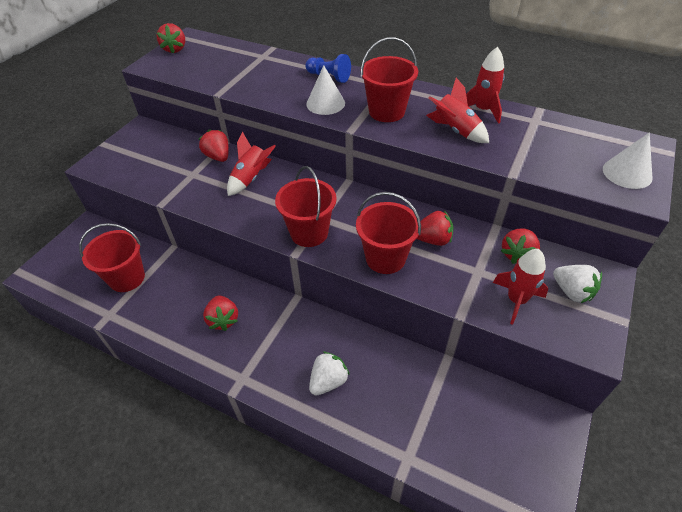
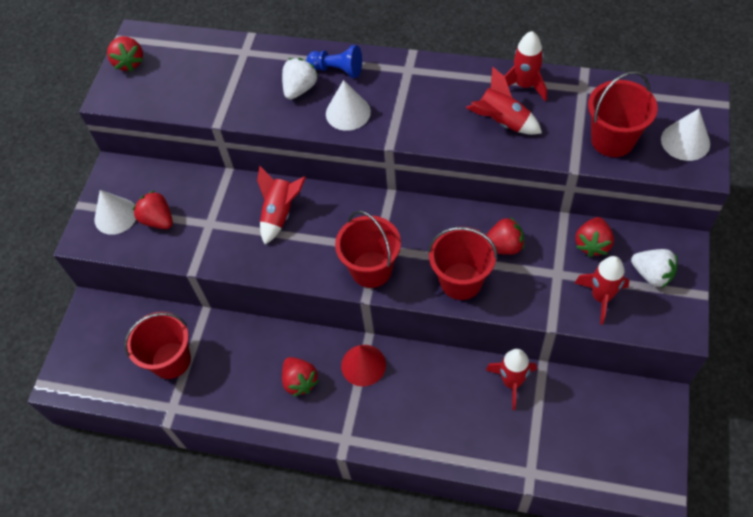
camera: 10 degrees left, 10 degrees up
red strawberry [199,129,229,162] -> red strawberry moved to [133,190,173,229]
white strawberry [309,352,350,395] -> white strawberry moved to [282,58,318,100]
red bucket [360,37,418,122] -> red bucket moved to [588,71,658,157]
none -> white cone [94,190,136,235]
none -> red cone [341,345,386,387]
none -> red rocket [486,349,537,410]

